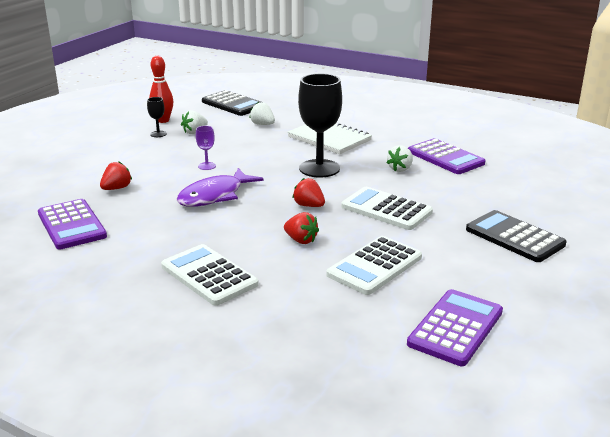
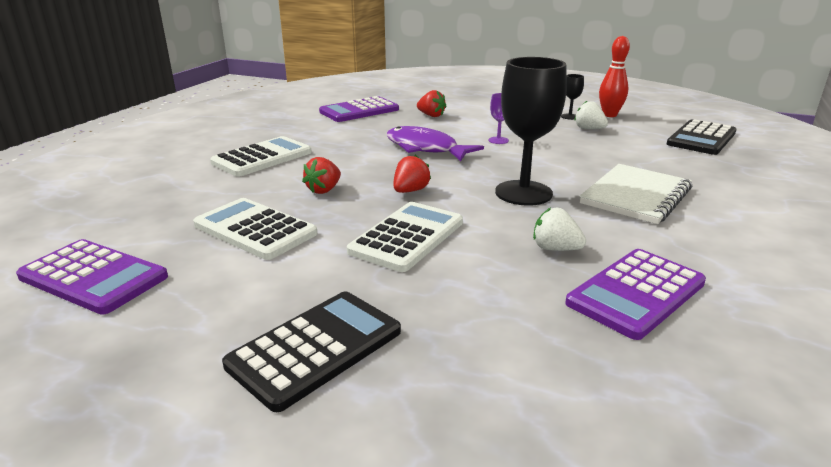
camera: 85 degrees right, 0 degrees up
white strawberry [250,102,275,125] -> none

